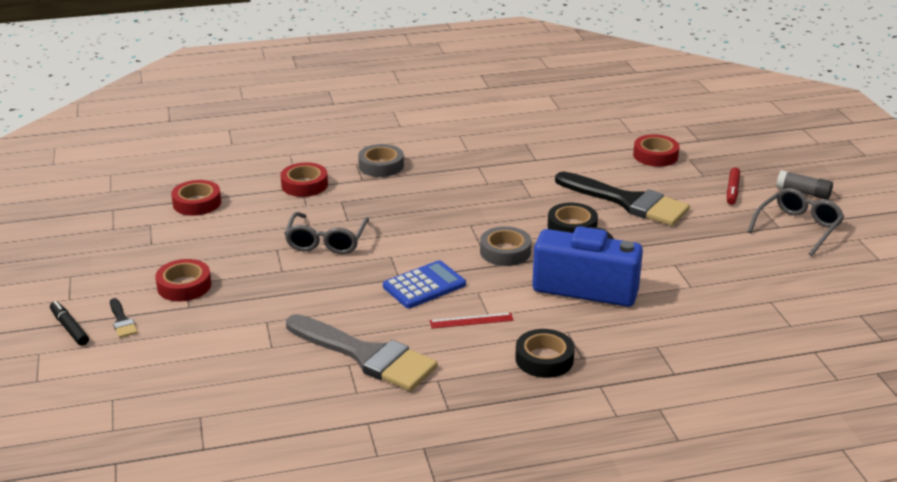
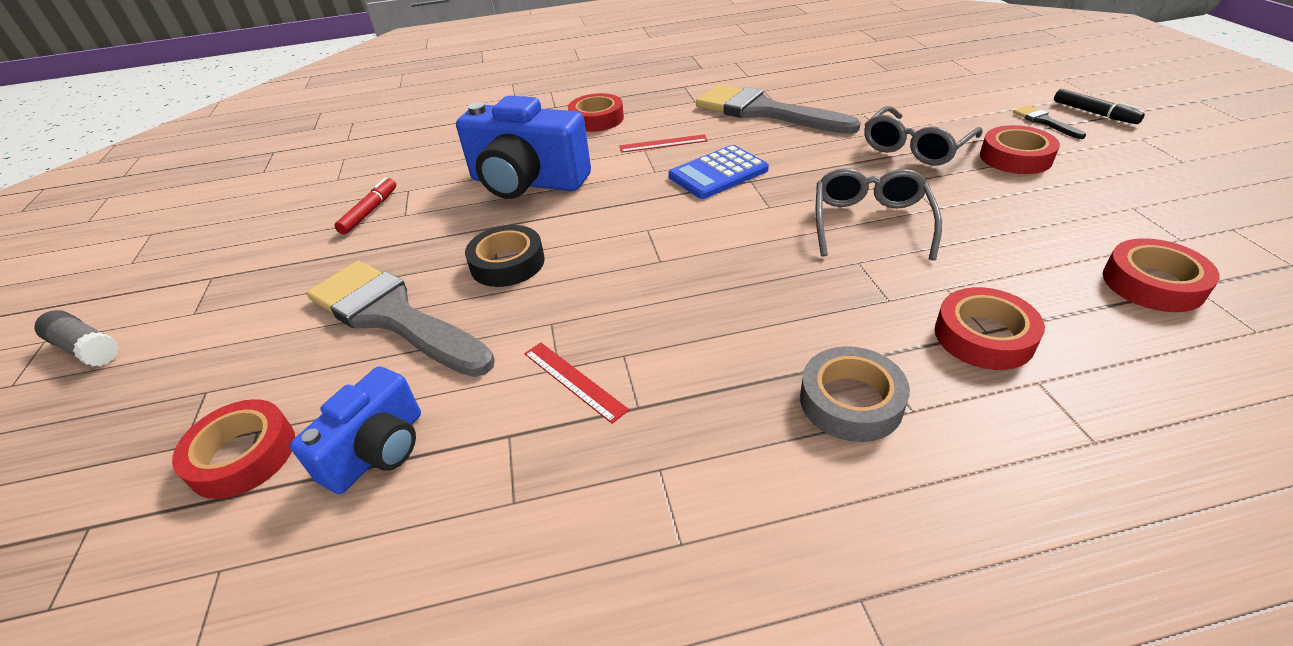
camera: 175 degrees left, 10 degrees up
grey tape [480,226,531,266] -> none
black tape [515,329,575,378] -> red tape [568,93,624,132]
black brush [555,171,690,226] -> grey brush [307,261,495,377]
red marker [727,168,740,205] -> red marker moved to [334,177,396,235]
grey glasses [748,188,844,256] -> grey glasses moved to [864,106,983,166]
none -> blue camera [290,366,421,494]
none -> red ruler [524,343,629,424]

